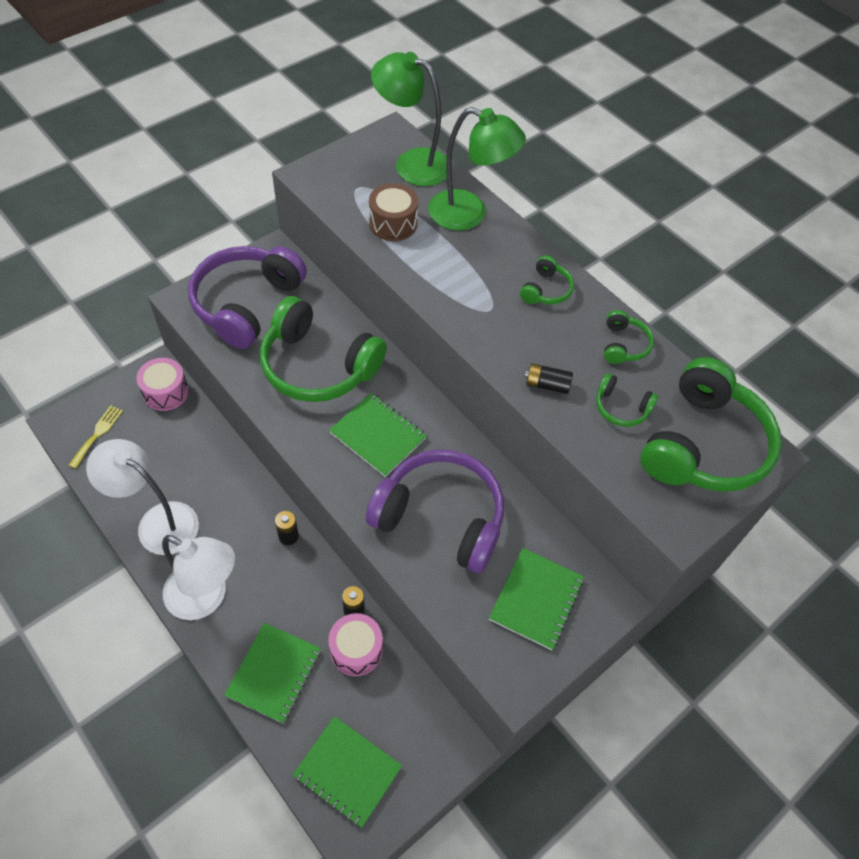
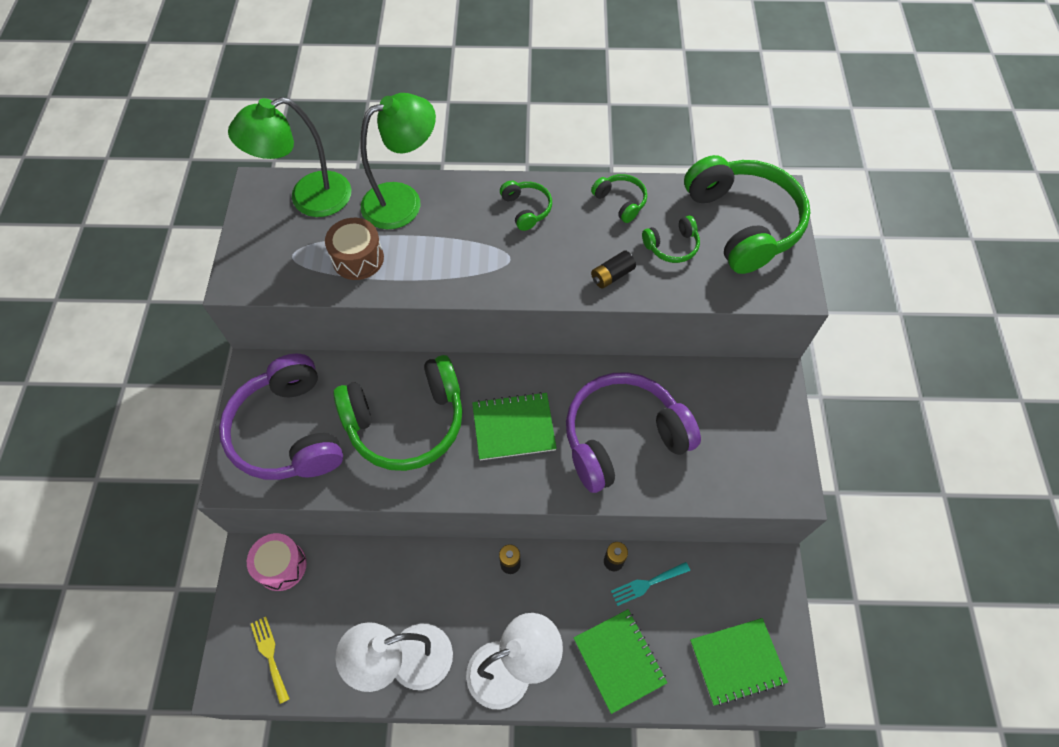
camera: 45 degrees left, 5 degrees up
pink drum [328,613,383,676] -> turquoise fork [611,562,690,606]
green notebook [489,548,584,650] -> none

